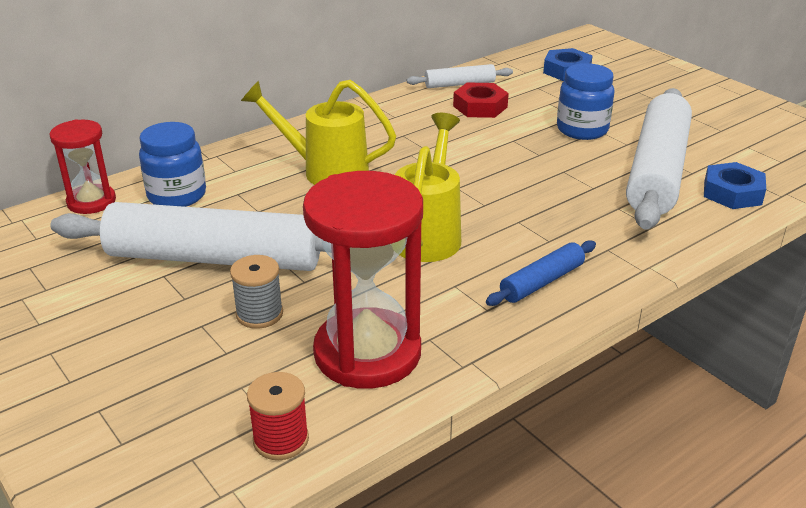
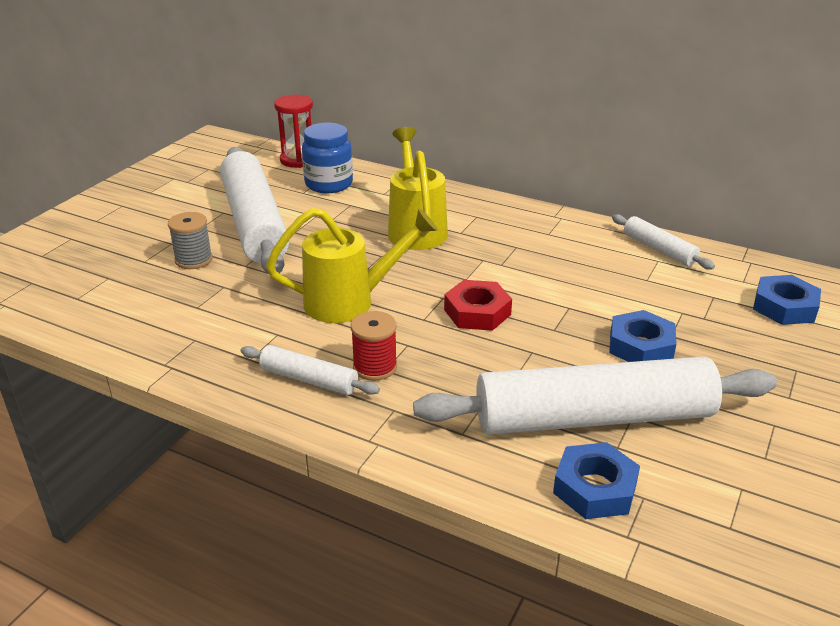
camera: 65 degrees right, 0 degrees up
red spool [247,372,309,460] -> red spool moved to [351,311,397,381]
red hourglass [303,171,423,389] -> none
red nut [453,83,509,118] -> red nut moved to [444,280,512,331]
blue rolling pin [486,240,596,306] -> white rolling pin [241,345,380,395]
blue jar [557,63,615,140] -> blue nut [609,310,677,362]

